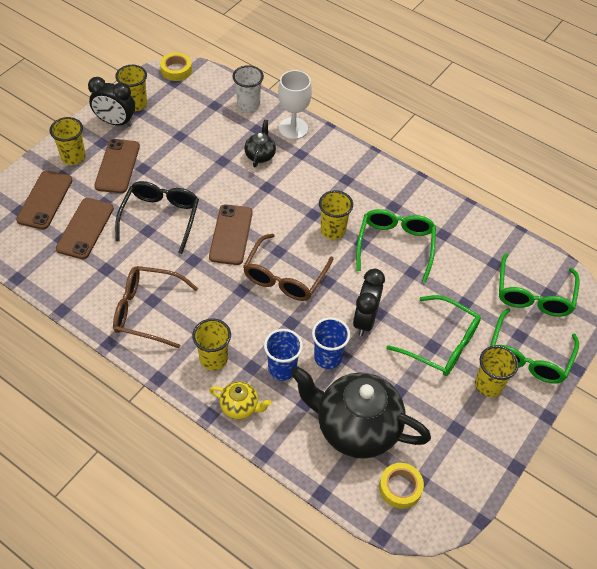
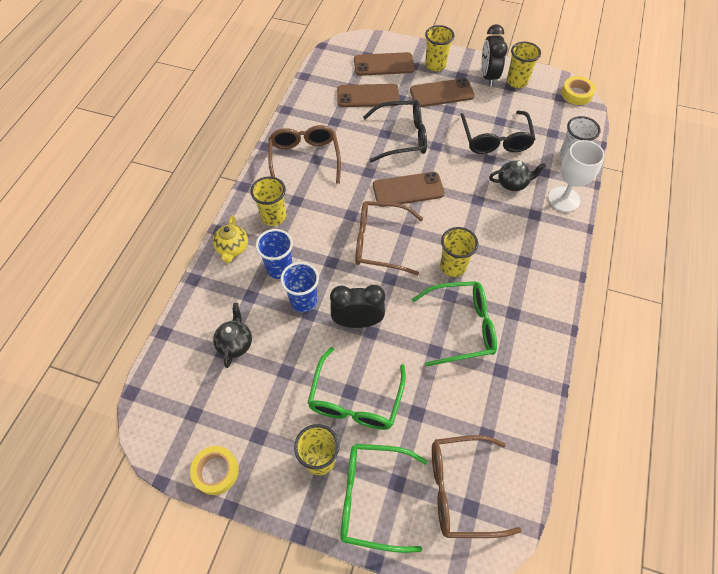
camera: 75 degrees right, 5 degrees up
black teapot [291,366,431,459] -> black teapot [213,303,252,368], size x0.45
yellow tape [379,463,424,509] -> yellow tape moved to [190,446,239,495]
green glasses [499,253,580,317] -> brown glasses [432,435,521,538]
none -> black glasses [460,111,536,154]

